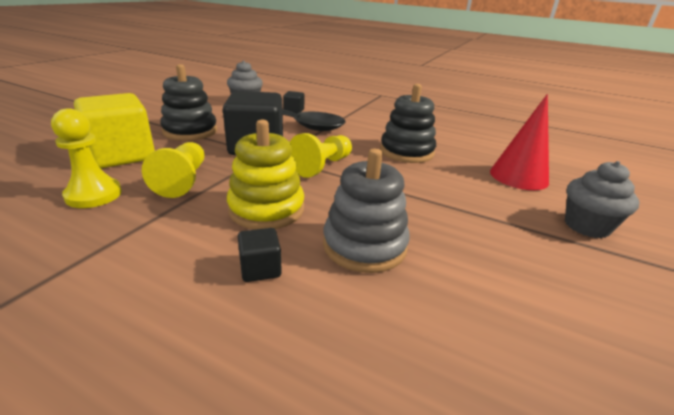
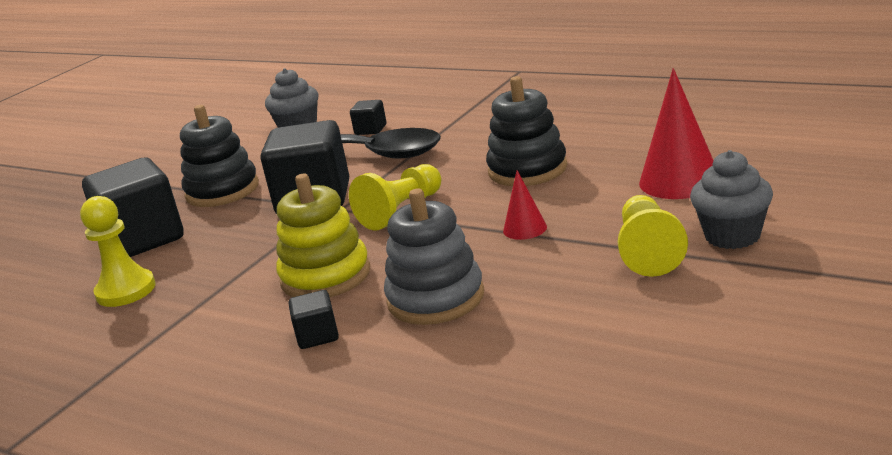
camera: 10 degrees right, 5 degrees down
yellow cube [74,93,155,168] -> black cube [82,157,184,257]
yellow pawn [142,142,204,198] -> yellow pawn moved to [618,195,688,277]
none -> red cone [503,170,547,240]

